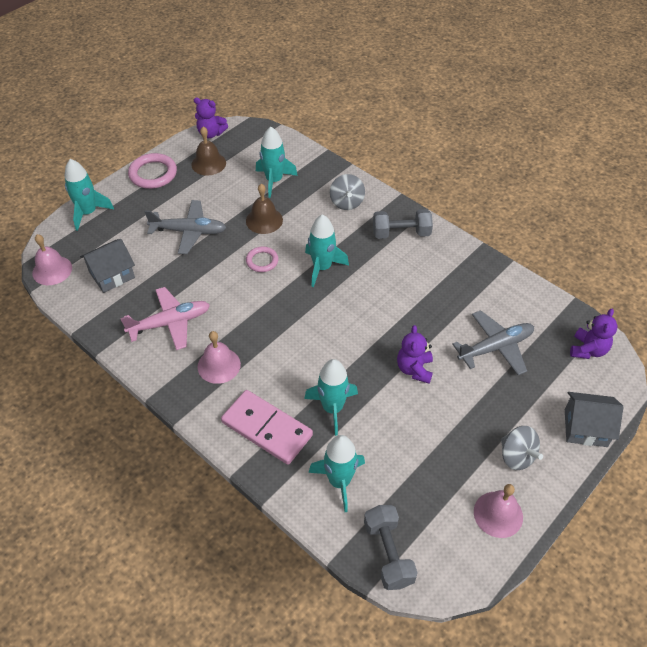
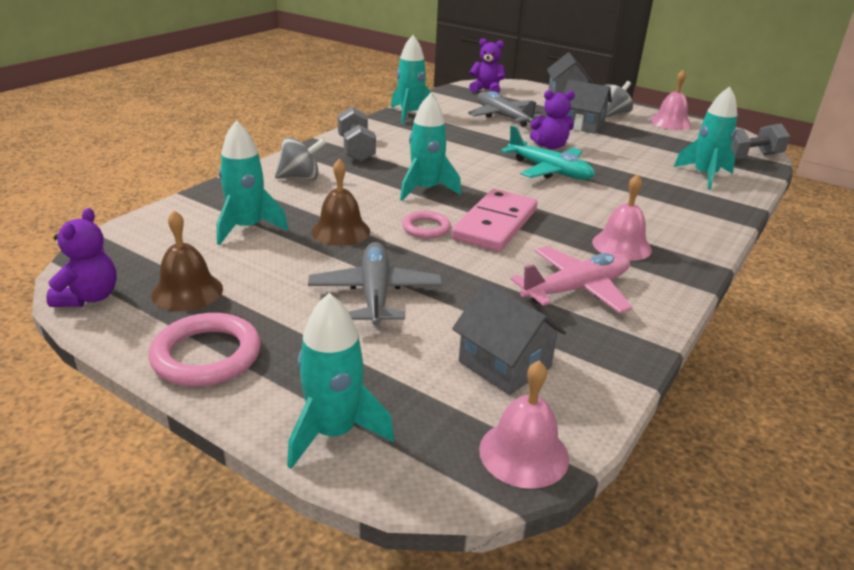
camera: 100 degrees left, 20 degrees down
pink plane [120,287,210,350] -> pink plane turned 90 degrees clockwise [511,246,633,313]
pink domino [221,390,313,465] -> pink domino moved to [451,189,538,252]
turquoise rocket [304,359,358,436] -> turquoise rocket moved to [391,35,436,124]
none -> turquoise plane [501,126,595,180]
none -> grey house [564,80,612,134]

